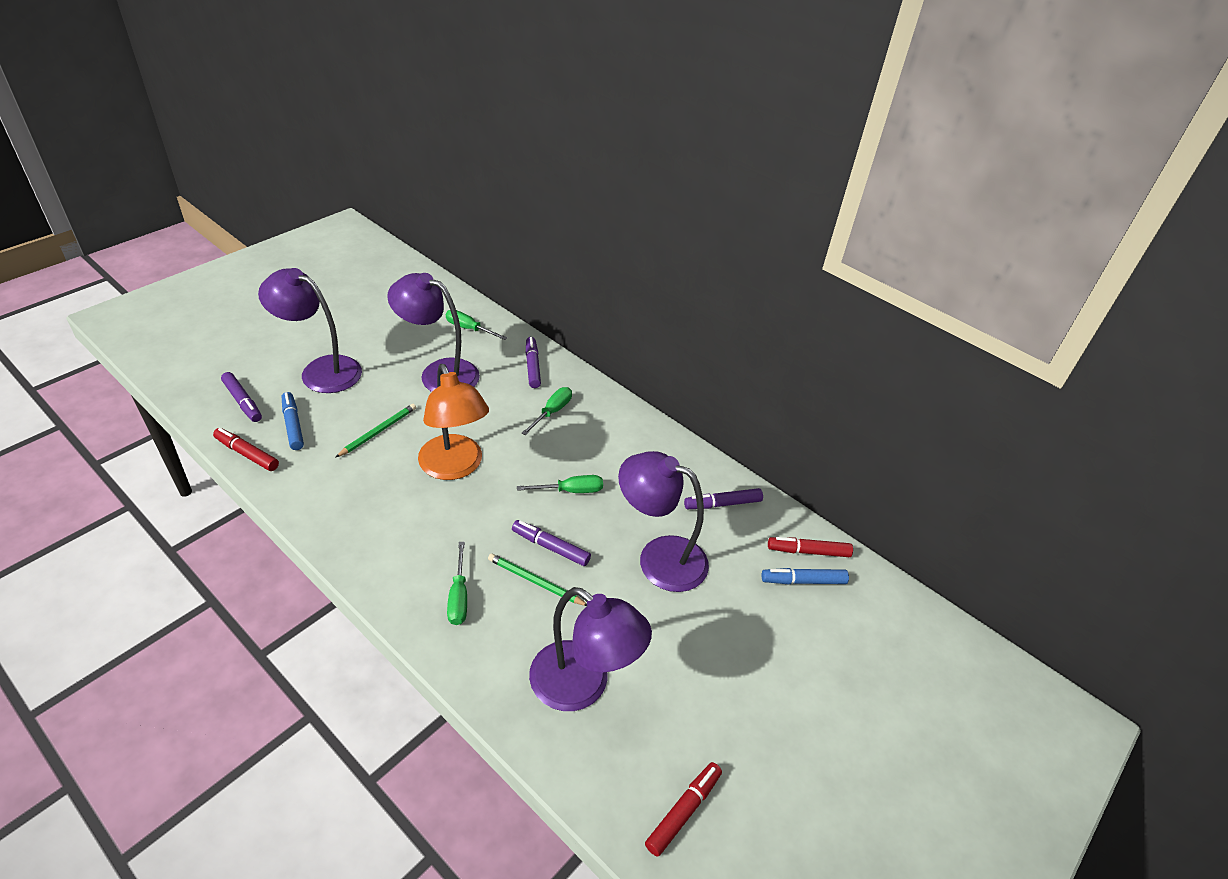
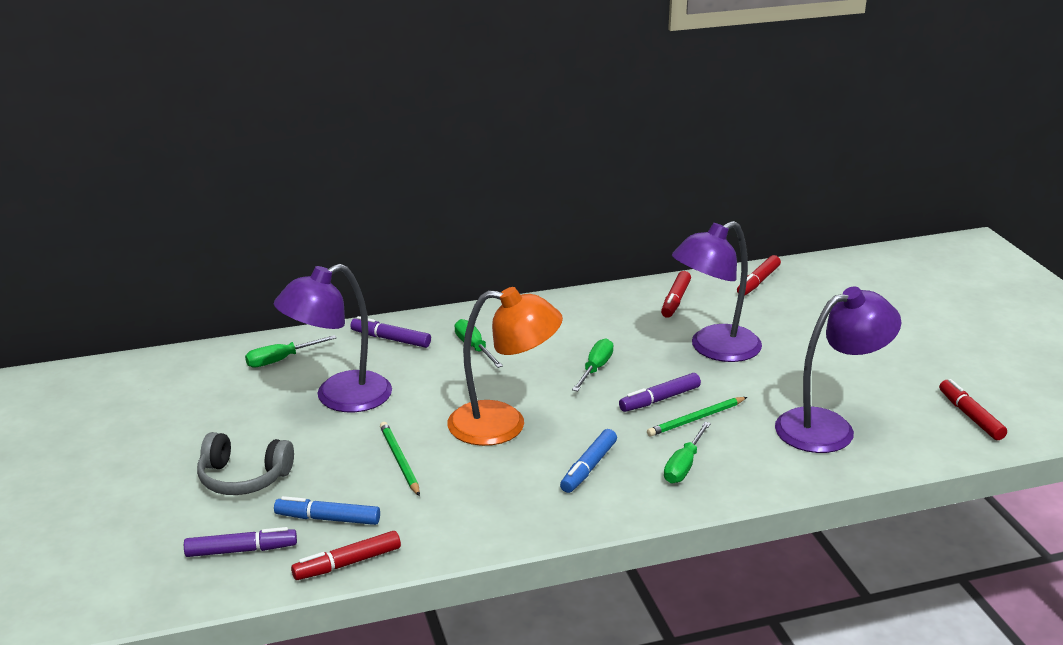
camera: 55 degrees left, 15 degrees down
purple lamp [258,268,362,393] -> grey headphones [197,432,294,495]
green screwdriver [447,542,467,625] -> green screwdriver turned 90 degrees clockwise [664,422,711,484]
purple marker [684,488,763,509] -> red marker [661,271,691,318]
blue marker [762,568,849,584] -> blue marker moved to [560,429,617,493]

